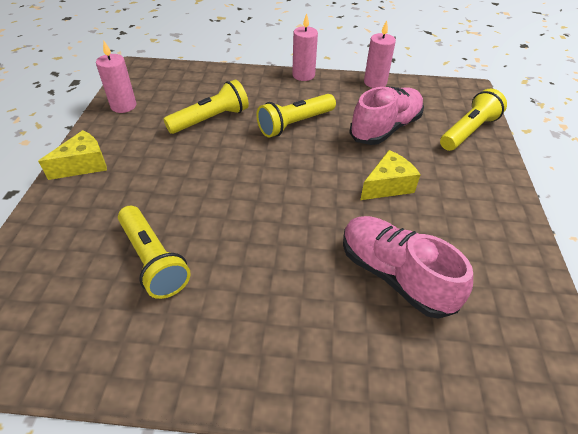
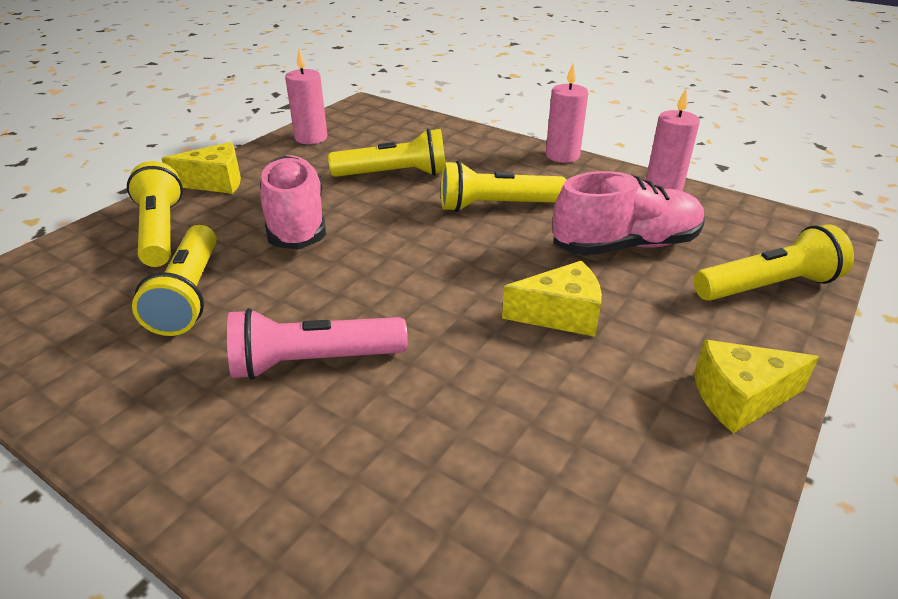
camera: 30 degrees right, 10 degrees down
pink shoe [343,216,473,319] -> pink shoe moved to [260,155,326,250]
none -> yellow flashlight [127,161,183,267]
none -> pink flashlight [227,308,408,380]
none -> yellow cheese [694,340,819,434]

